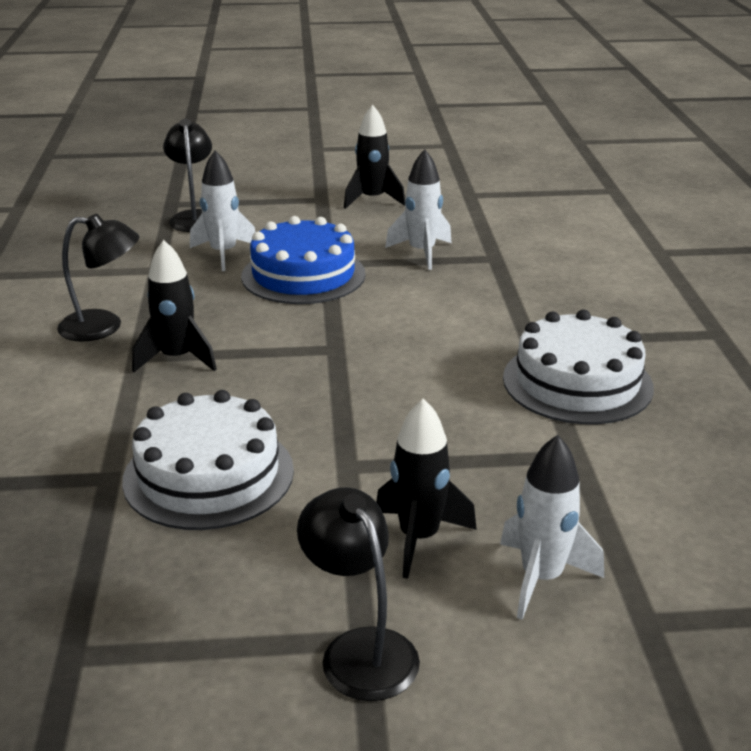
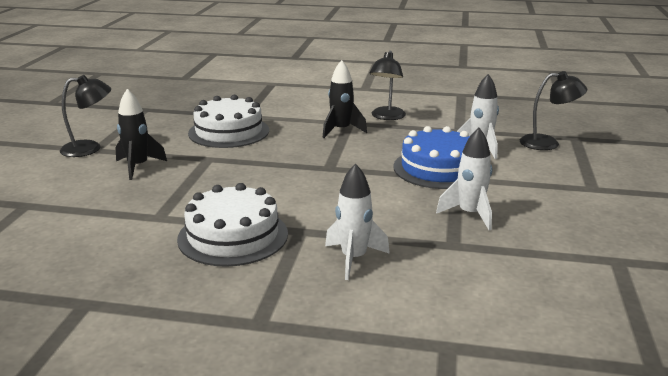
camera: 105 degrees right, 5 degrees down
black rocket [344,105,405,209] -> none
white rocket [500,435,604,620] -> white rocket moved to [325,163,390,280]

